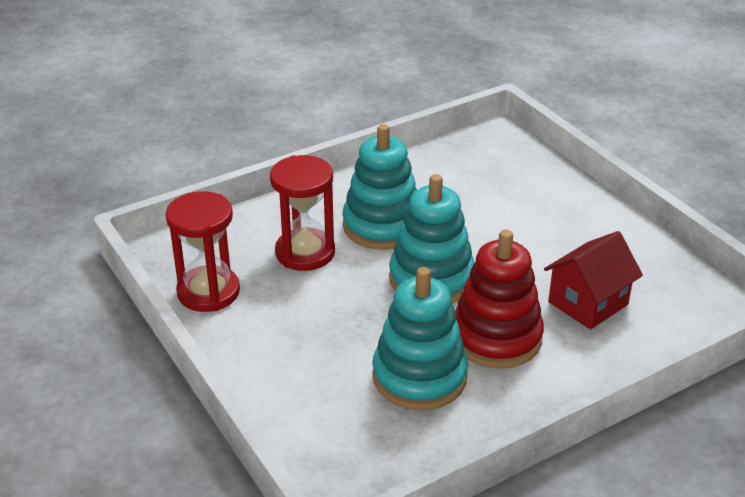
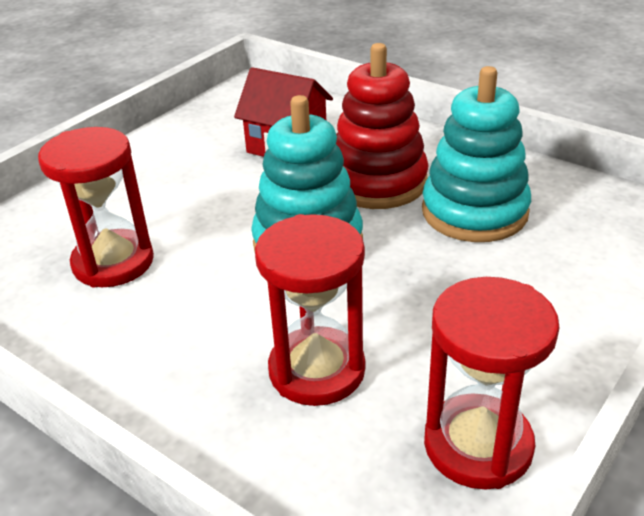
camera: 110 degrees left, 0 degrees up
turquoise stacking toy [342,124,417,250] -> none
none -> red hourglass [38,127,154,287]

